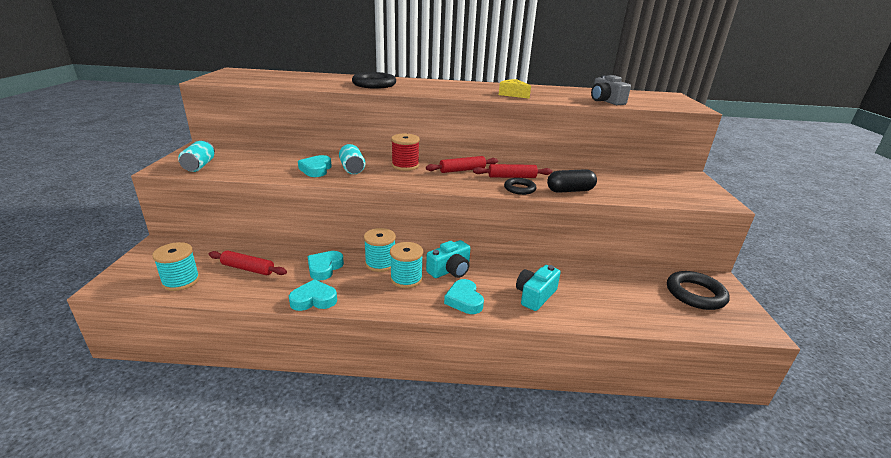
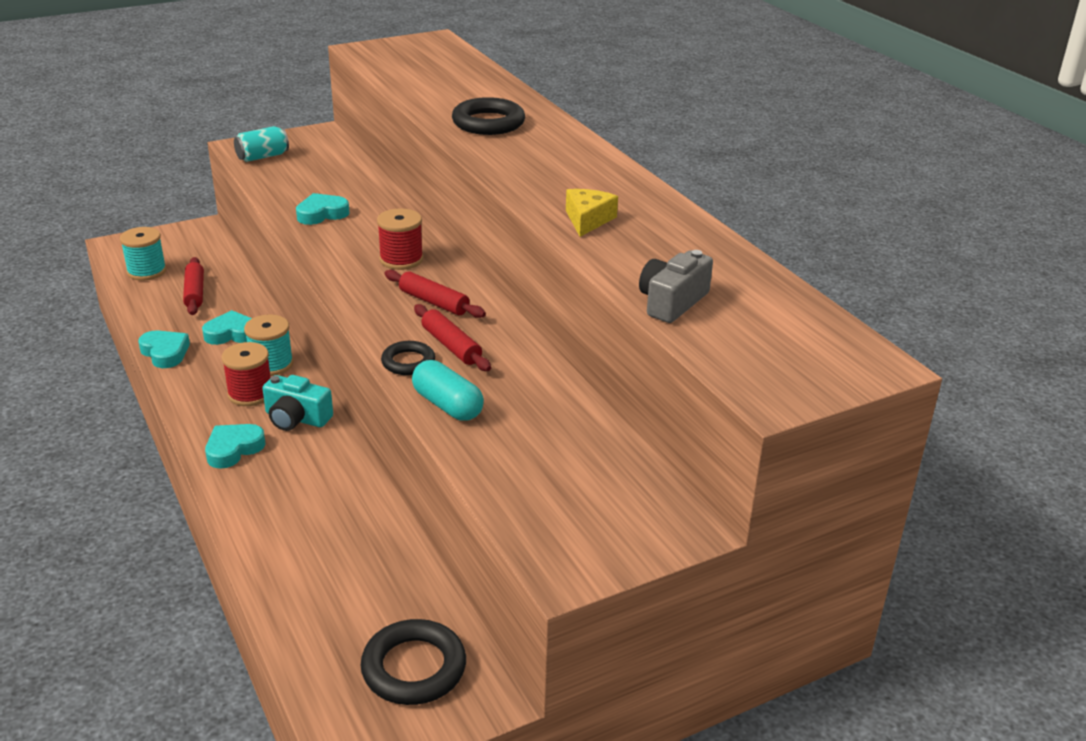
camera: 60 degrees right, 5 degrees up
turquoise can [339,144,365,174] -> none
turquoise spool [390,242,423,288] -> red spool [221,342,271,406]
turquoise camera [516,265,561,311] -> none
black capsule [547,169,597,193] -> turquoise capsule [412,360,484,421]

